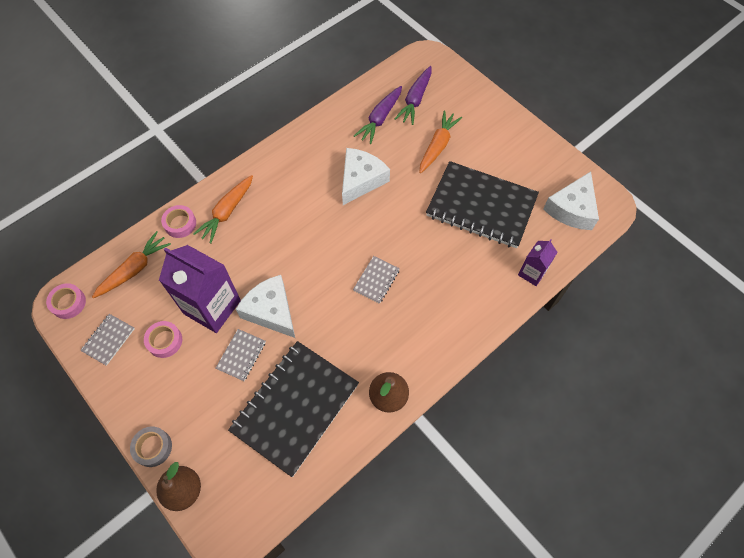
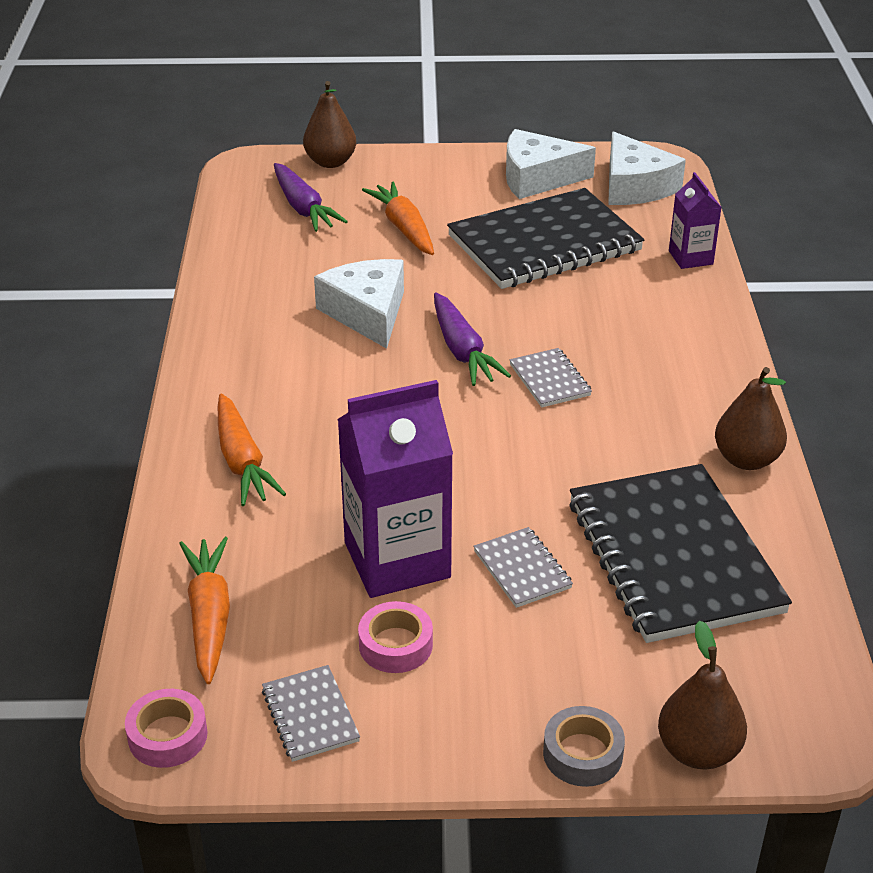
camera: 50 degrees left, 25 degrees down
pink tape [161,205,196,238] -> none
white cheese [236,275,295,338] -> white cheese moved to [506,129,596,199]
purple carrot [354,86,402,144] -> purple carrot moved to [434,293,511,386]
none -> brown pear [303,81,356,168]

